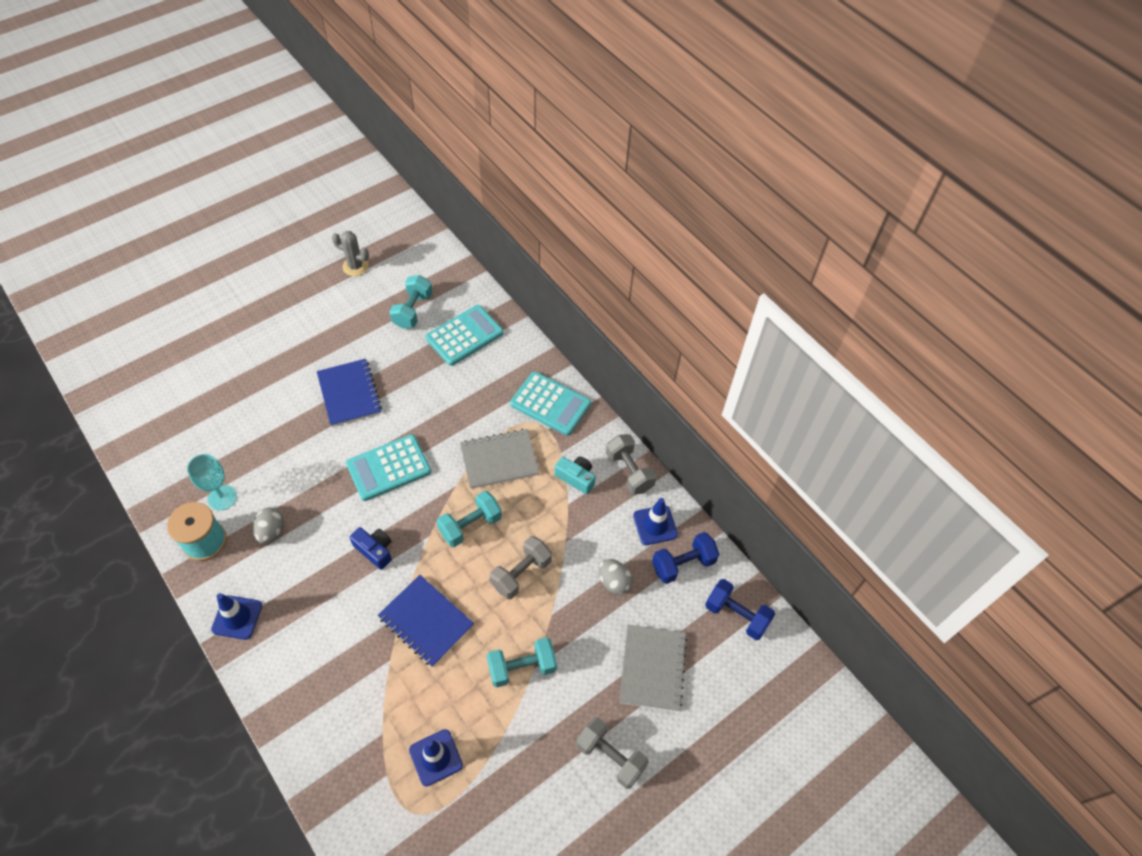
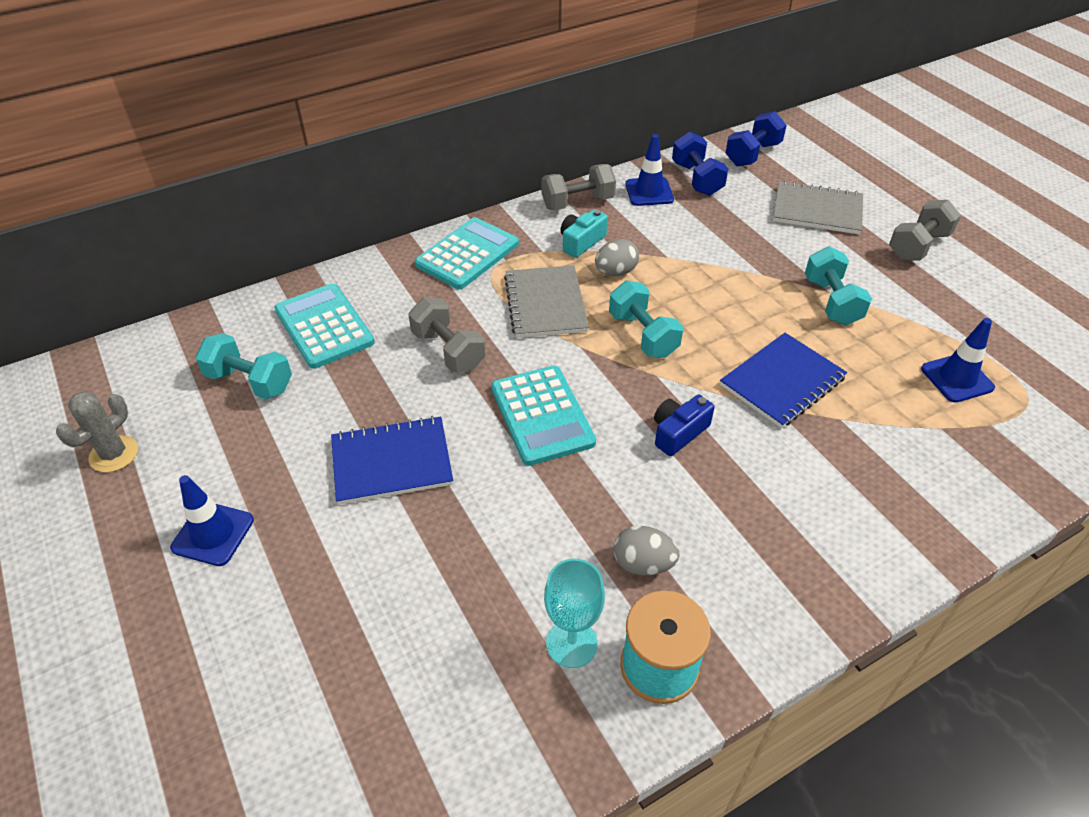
camera: 80 degrees left, 10 degrees down
blue traffic cone [211,593,262,640] -> blue traffic cone moved to [170,475,254,566]
grey dumbbell [490,536,552,599] -> grey dumbbell moved to [408,298,485,372]
grey egg [599,559,633,595] -> grey egg moved to [595,239,639,276]

